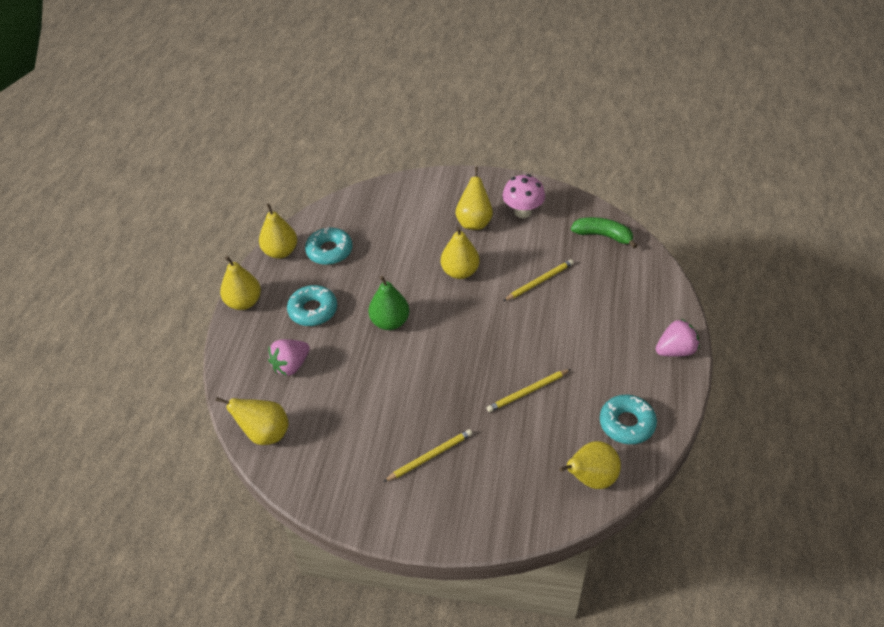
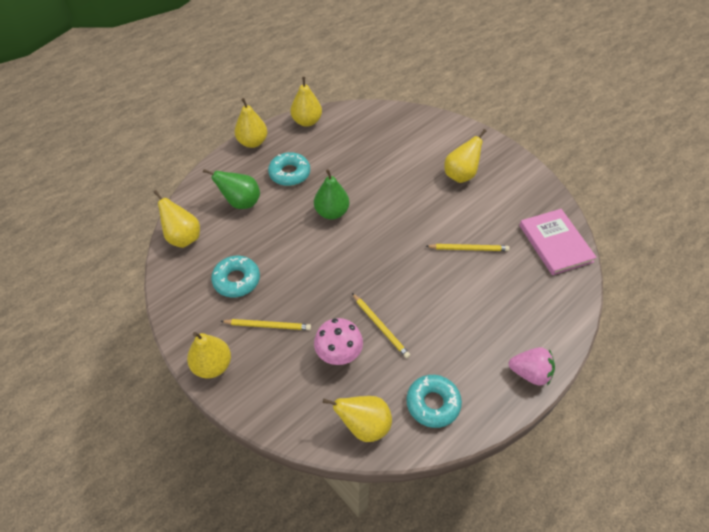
camera: 35 degrees right, 5 degrees up
pink strawberry [268,339,310,376] -> green pear [203,169,260,209]
turquoise donut [305,227,353,265] -> turquoise donut moved to [211,256,260,298]
yellow pear [441,227,480,279] -> yellow pear moved to [187,332,231,379]
yellow pencil [487,369,571,412] -> yellow pencil turned 135 degrees counterclockwise [352,293,410,358]
pink mushroom [502,174,545,218] -> pink mushroom moved to [314,318,363,365]
green banana [571,217,638,248] -> pink book [519,209,597,275]

